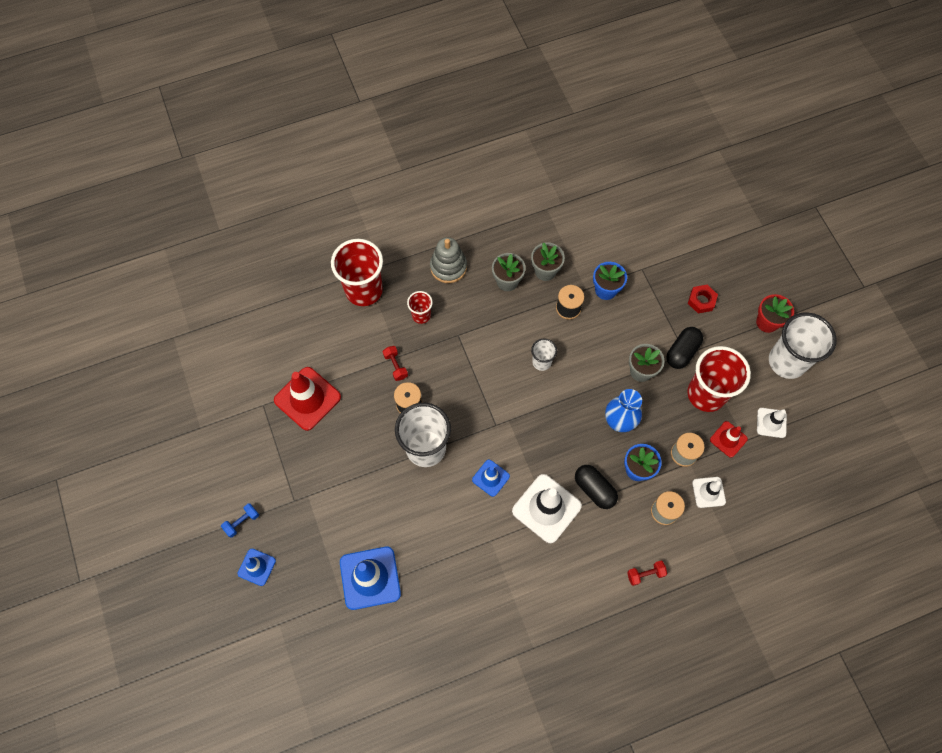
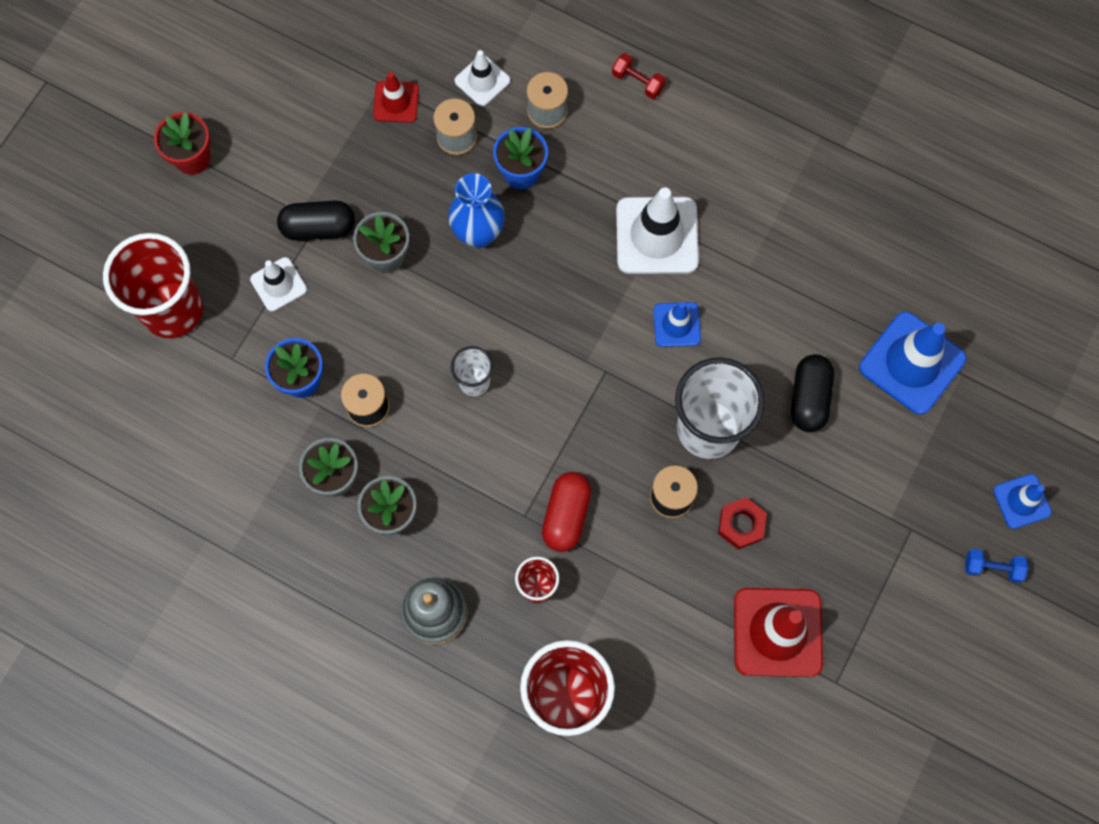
camera: 130 degrees left, 5 degrees up
red dumbbell [383,346,408,381] -> none
black capsule [575,465,618,509] -> black capsule moved to [791,354,834,432]
red cup [687,346,751,412] -> red cup moved to [103,233,203,338]
red nut [688,285,718,313] -> red nut moved to [718,497,767,549]
white traffic cone [757,408,787,438] -> white traffic cone moved to [250,257,307,312]
white cup [769,312,837,379] -> none
none -> red capsule [542,472,591,552]

